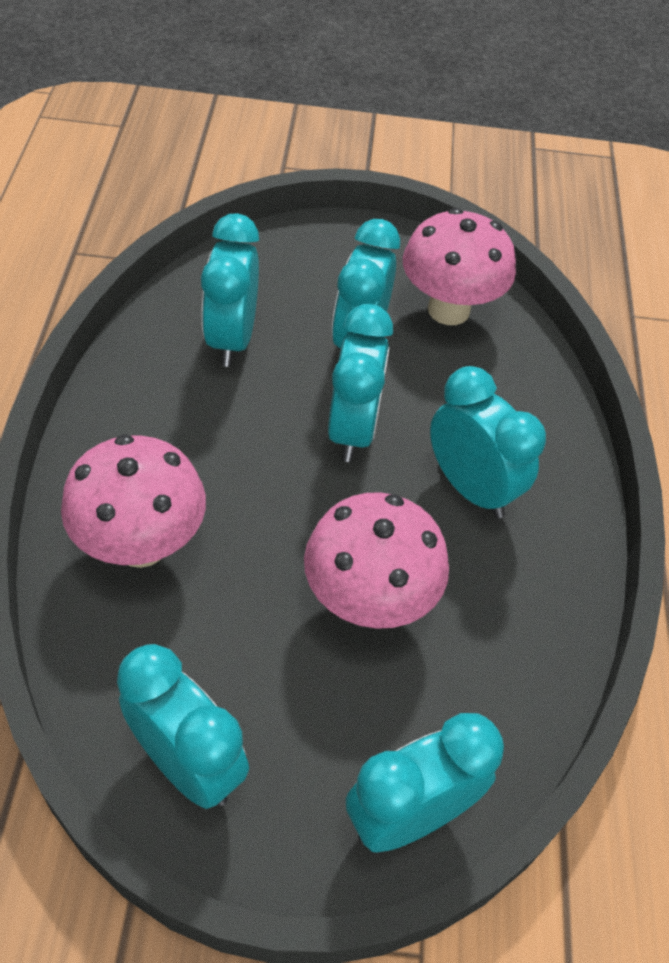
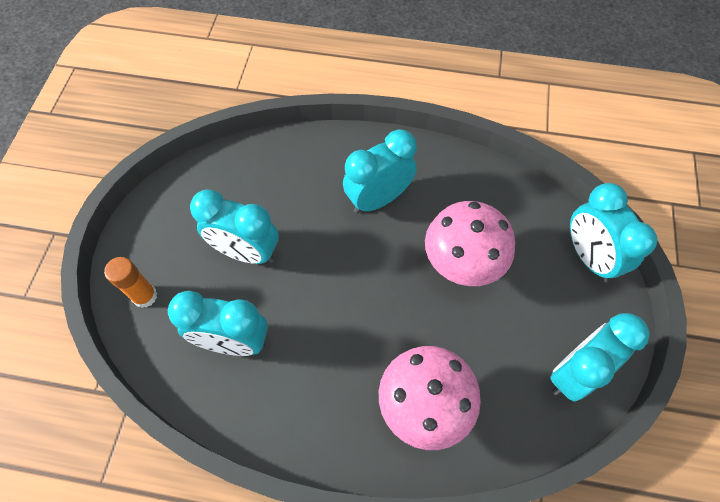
camera: 80 degrees left, 10 degrees up
turquoise clock [328,304,393,462] -> none
pink mushroom [403,208,516,325] -> none
none -> orange glue stick [104,257,157,308]

